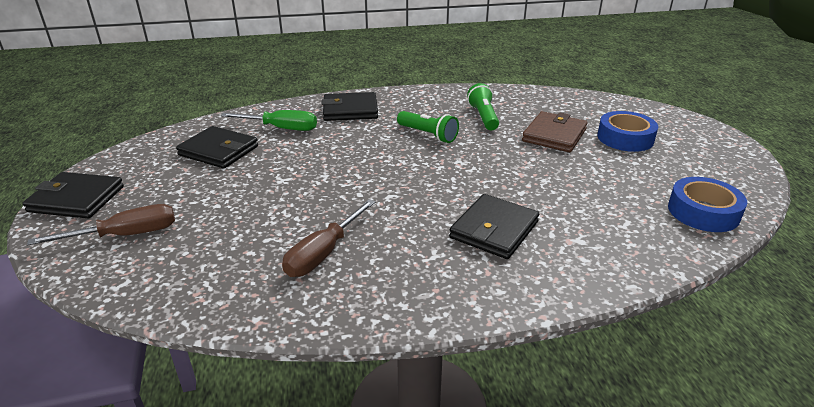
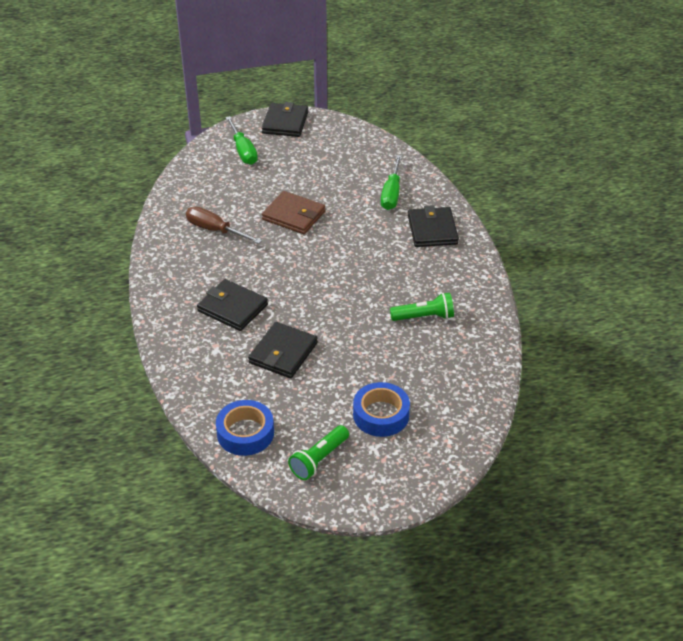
camera: 90 degrees right, 10 degrees up
brown screwdriver [27,204,175,245] -> green screwdriver [225,116,258,165]
black wallet [176,126,258,169] -> black wallet moved to [248,322,318,378]
green flashlight [397,111,459,143] -> green flashlight moved to [288,425,349,480]
brown wallet [522,111,588,152] -> brown wallet moved to [262,191,326,234]

